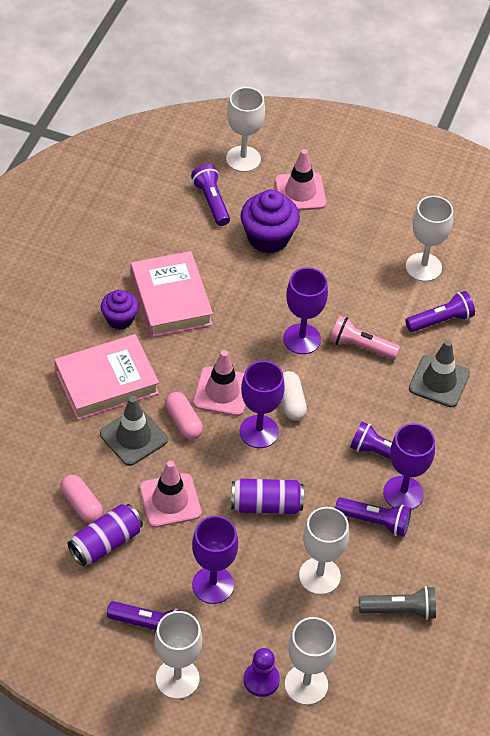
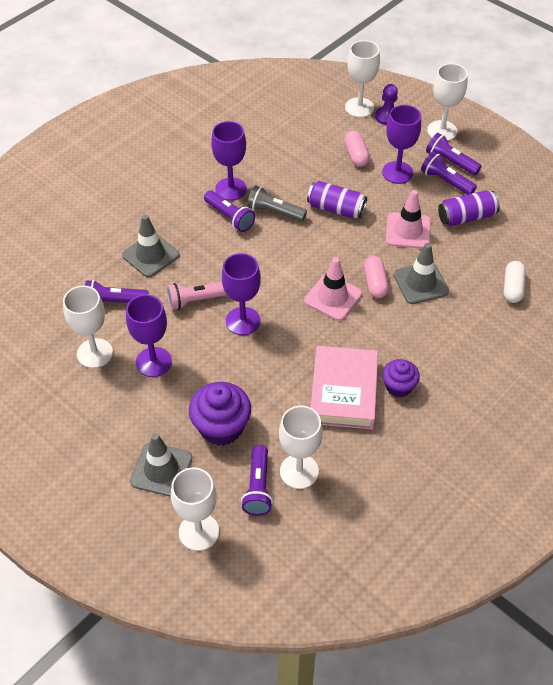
camera: 155 degrees left, 0 degrees up
pink book [54,334,159,420] -> none
pink capsule [60,475,103,523] -> pink capsule moved to [344,131,370,167]
purple goblet [240,361,285,448] -> purple goblet moved to [126,294,172,377]
pink traffic cone [275,149,326,211] -> grey traffic cone [130,433,192,497]
white capsule [282,371,307,421] -> white capsule moved to [504,261,526,303]
white goblet [299,507,349,595] -> white goblet moved to [279,406,323,489]
pink flashlight [329,316,400,360] -> pink flashlight turned 120 degrees clockwise [167,282,227,310]
purple flashlight [335,497,411,537] -> purple flashlight moved to [421,151,477,195]
grey flashlight [359,586,436,620] -> grey flashlight moved to [247,185,307,222]

